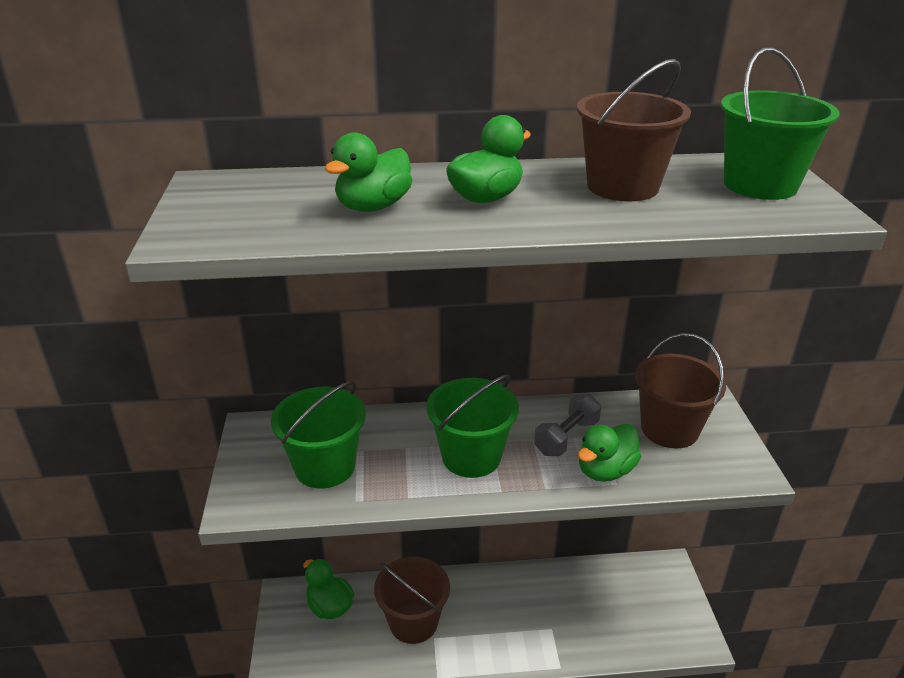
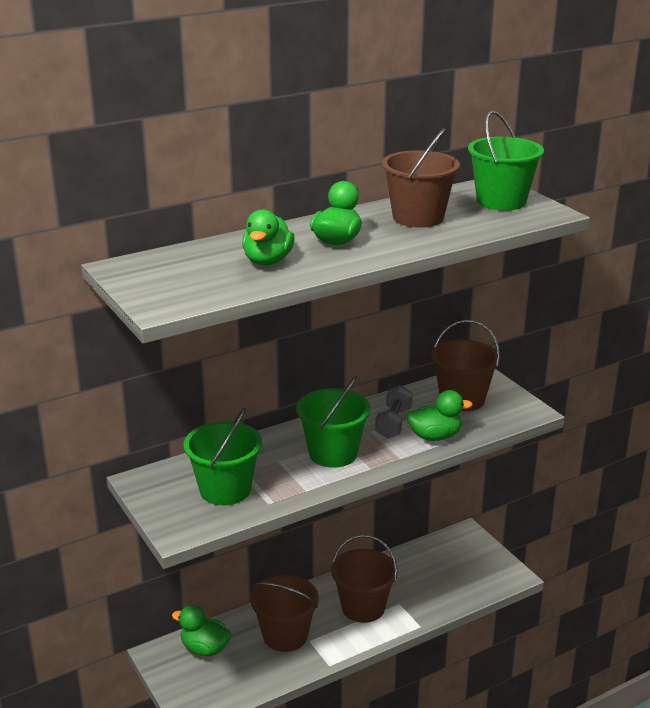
camera: 25 degrees left, 5 degrees down
green duck [578,424,641,482] -> green duck turned 120 degrees counterclockwise [406,390,473,441]
none -> brown bucket [331,535,397,623]

